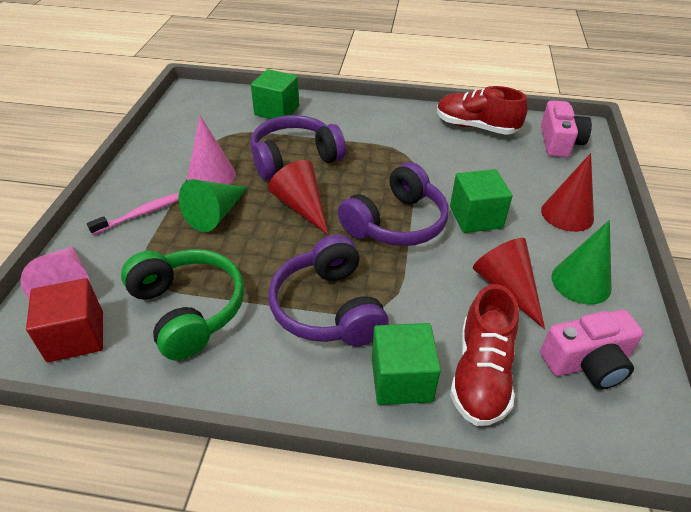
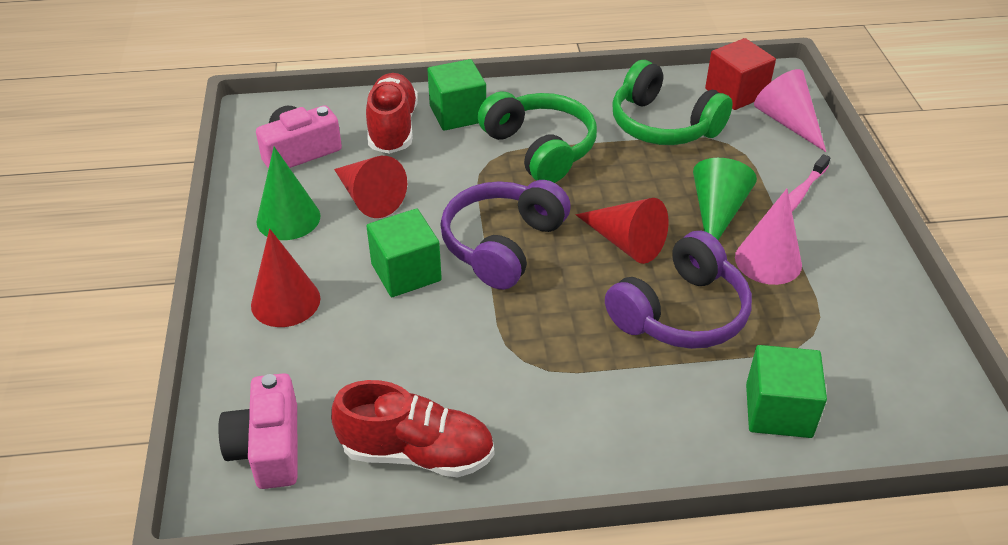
camera: 165 degrees right, 0 degrees up
purple headphones [268,235,389,346] -> green headphones [478,92,597,183]

